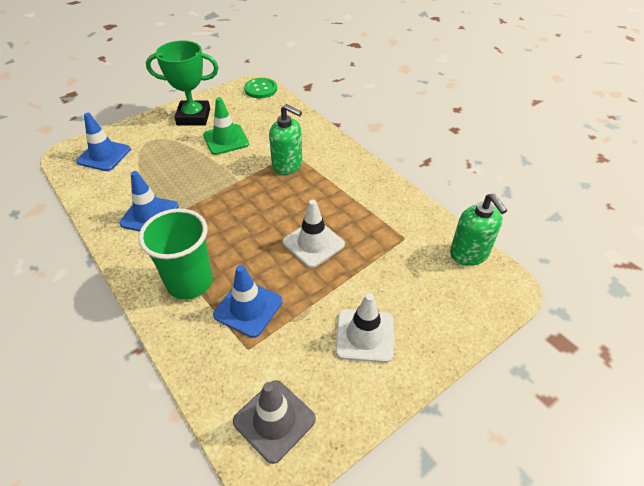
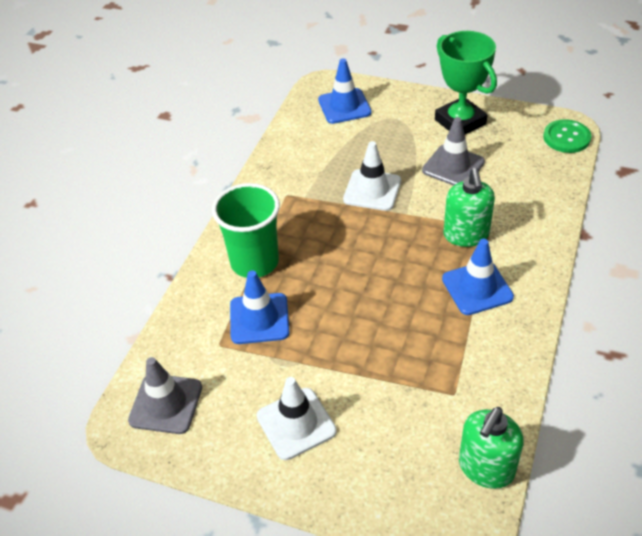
camera: 60 degrees right, 0 degrees up
blue traffic cone [119,171,179,231] -> blue traffic cone moved to [442,239,514,315]
green traffic cone [203,97,249,155] -> grey traffic cone [422,117,485,186]
white traffic cone [283,200,345,268] -> white traffic cone moved to [343,141,401,211]

